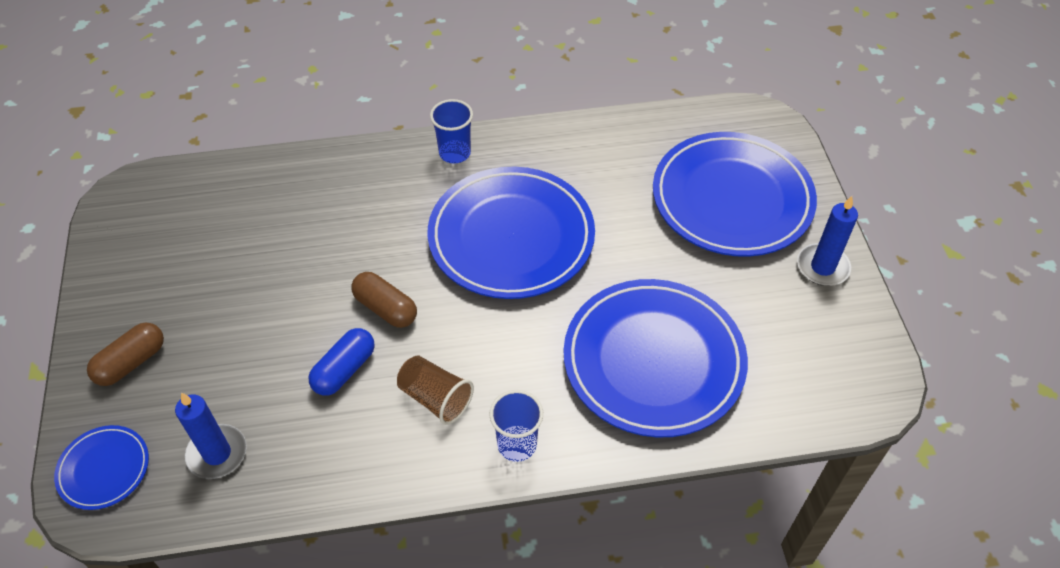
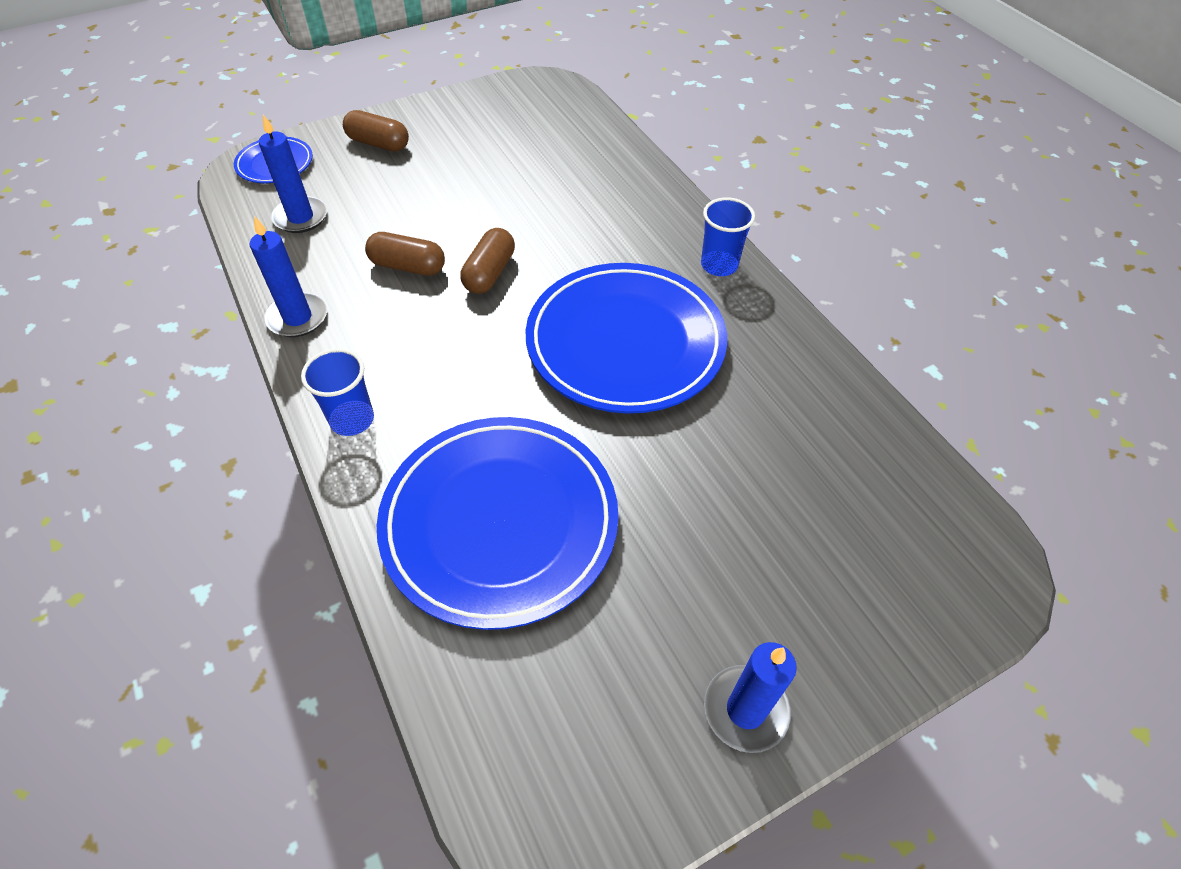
camera: 70 degrees right, 0 degrees up
blue capsule [308,328,375,396] -> brown capsule [365,232,445,276]
brown cup [397,356,474,425] -> none
blue plate [653,132,817,257] -> none
none -> blue candle [250,216,327,337]

